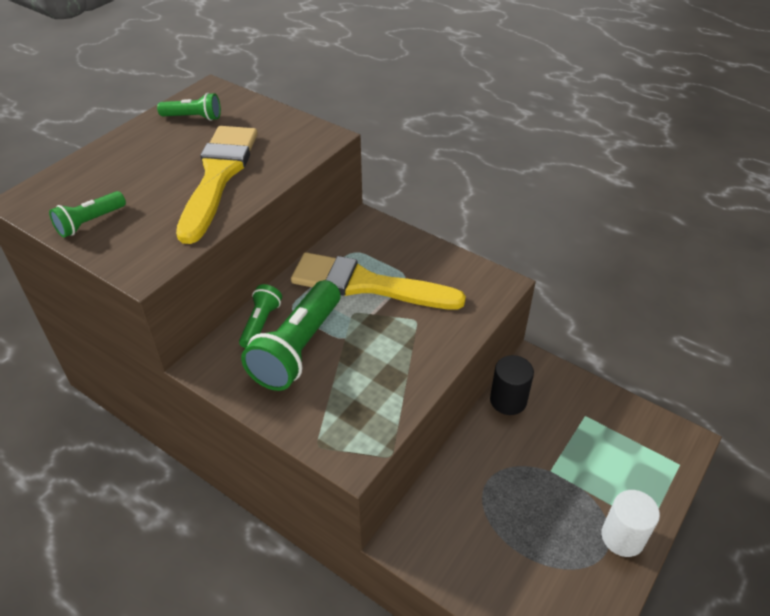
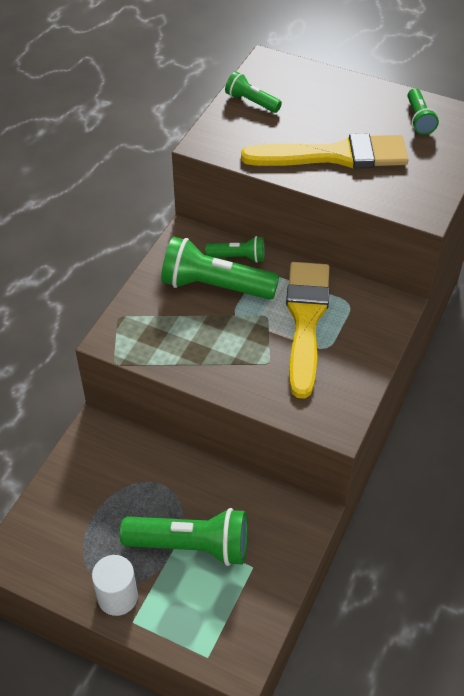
camera: 80 degrees right, 5 degrees up
black cylinder [490,355,534,415] -> none
none -> green flashlight [120,508,248,566]

